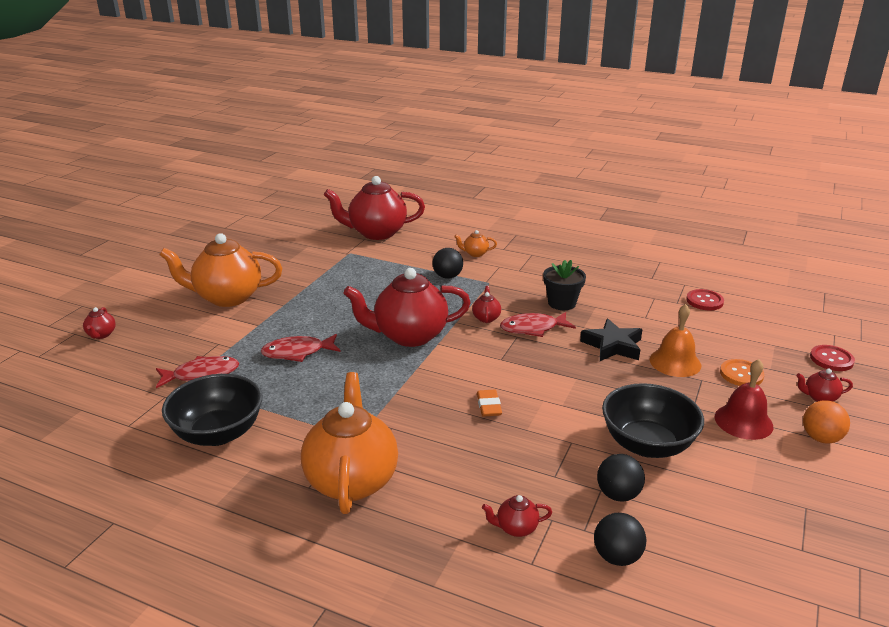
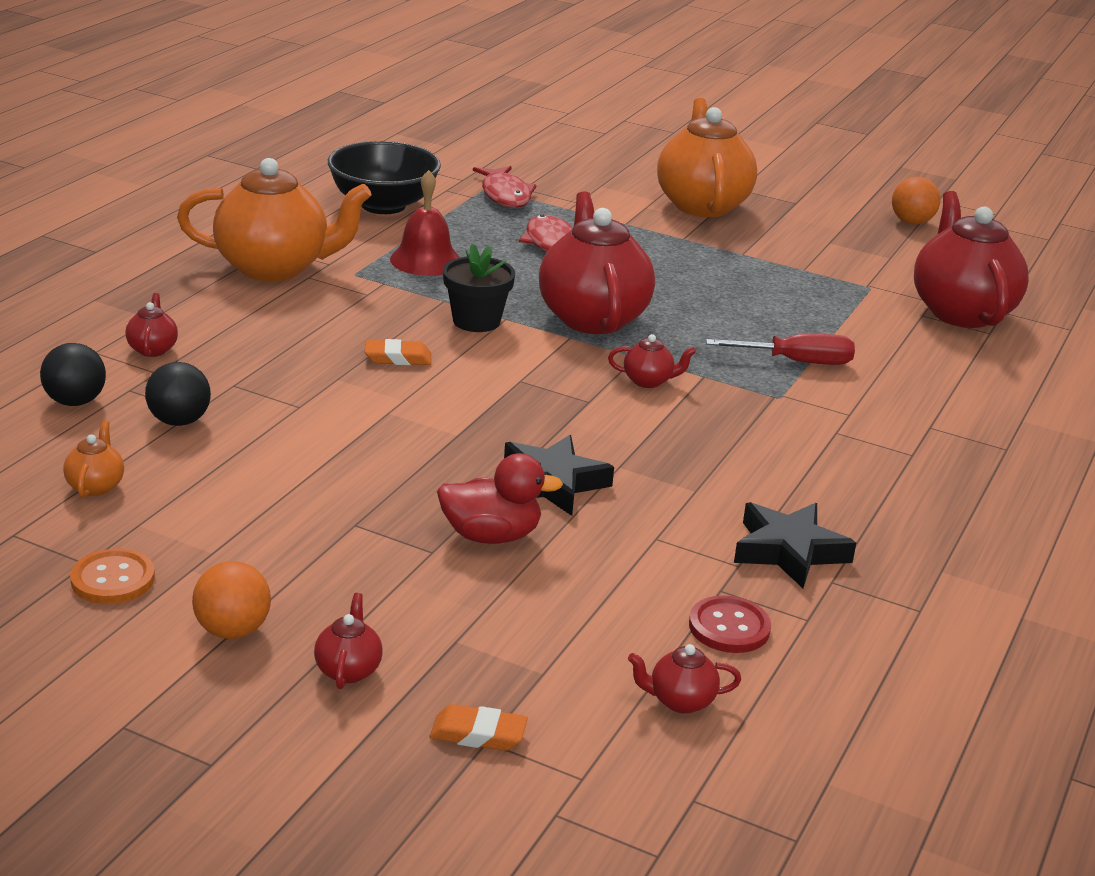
camera: 90 degrees right, 0 degrees up
red teapot [83,307,116,339] -> red teapot moved to [628,644,741,714]
black ball [433,248,463,279] -> red screwdriver [706,334,855,365]
orange teapot [454,230,497,257] -> orange teapot moved to [63,421,124,498]
red fish [500,312,576,337] -> none
black flower pot [543,260,586,310] -> black flower pot moved to [443,244,515,332]
black bowl [602,383,704,458] -> none
orange bell [650,304,701,377] -> red duck [437,453,563,544]
red bell [715,359,773,440] -> red bell moved to [390,170,460,276]
orange button [720,359,764,386] -> orange button moved to [70,549,155,604]
red button [810,345,855,371] -> orange eraser [430,704,528,751]
none -> black star [734,502,856,588]
none -> orange ball [892,176,941,225]

